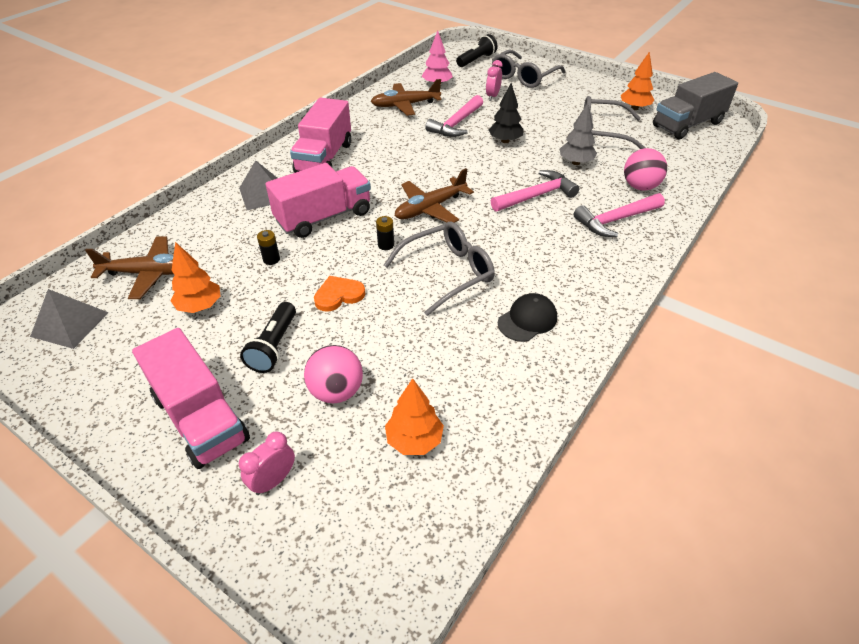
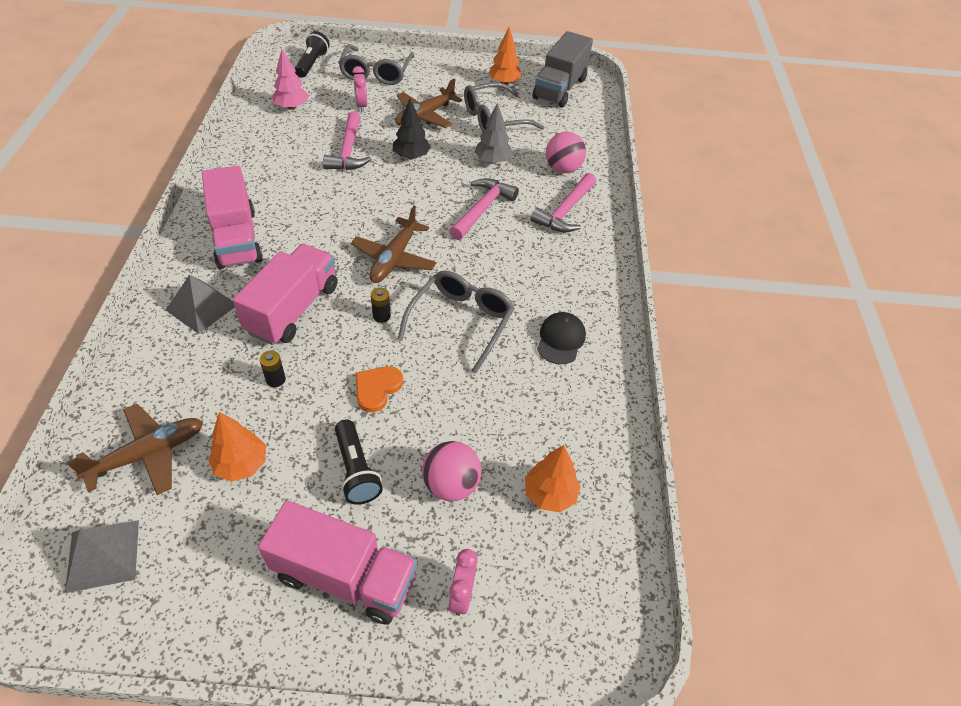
camera: 35 degrees left, 5 degrees up
brown plane [371,79,442,116] -> brown plane moved to [395,79,462,128]

